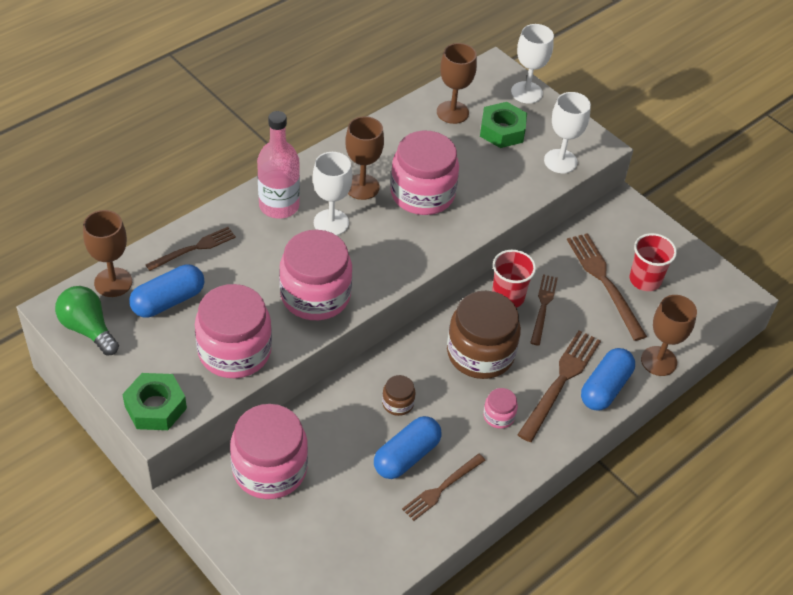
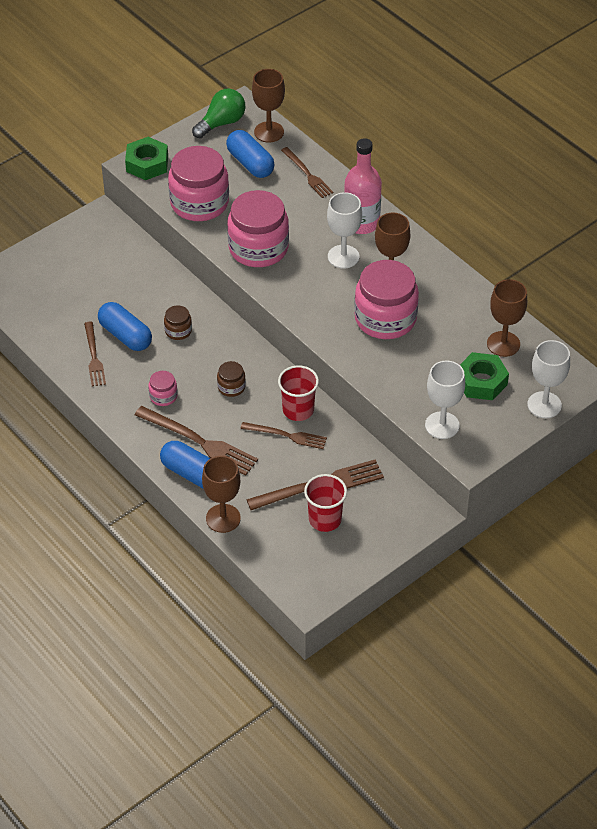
camera: 95 degrees right, 0 degrees up
pink jar [230,404,308,499] -> none
brown fork [402,454,486,521] -> brown fork turned 150 degrees counterclockwise [84,322,106,386]
brown jar [447,291,521,379] -> brown jar [217,361,246,397], size x0.45

